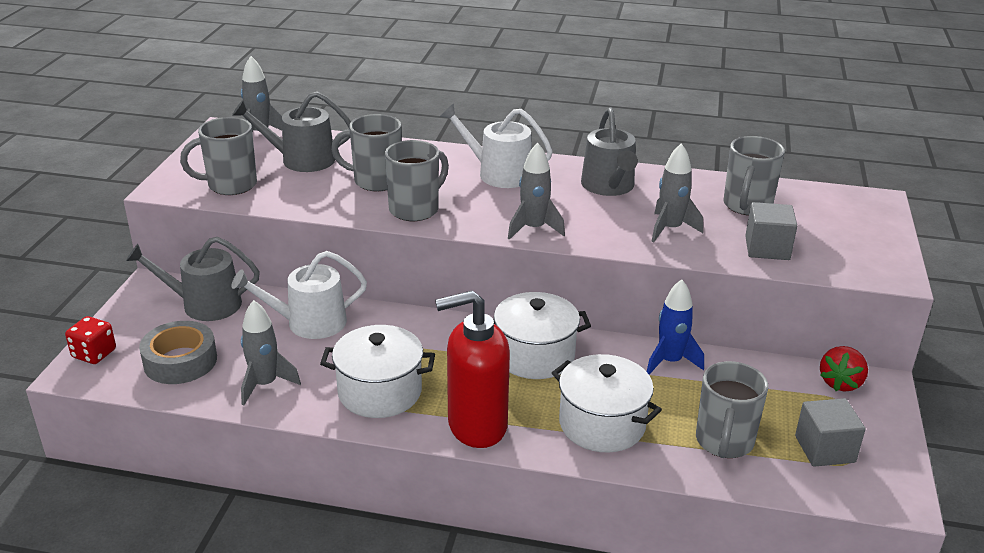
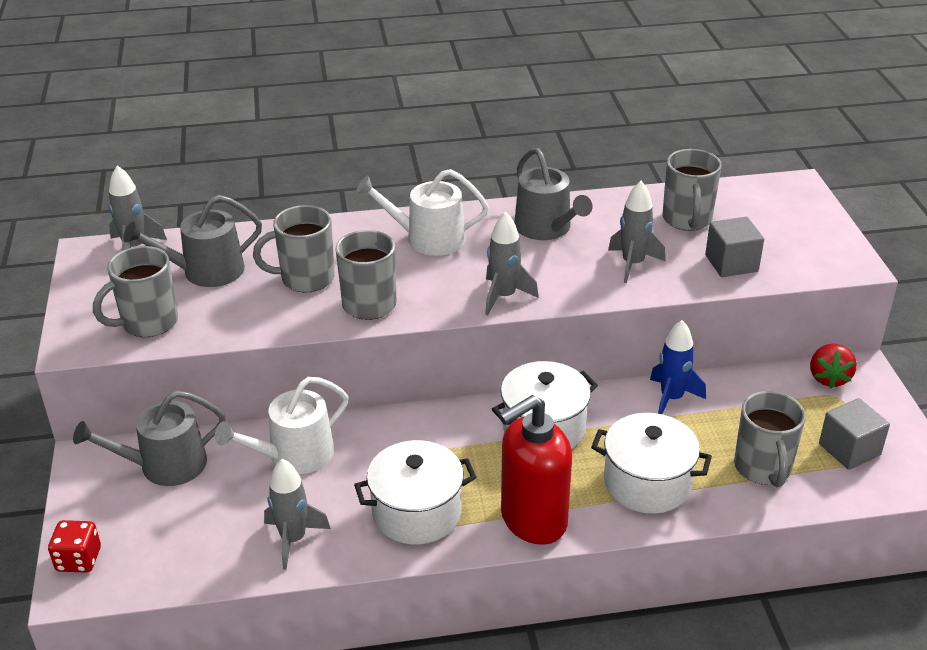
camera: 20 degrees left, 5 degrees up
grey tape [139,321,217,384] -> none

